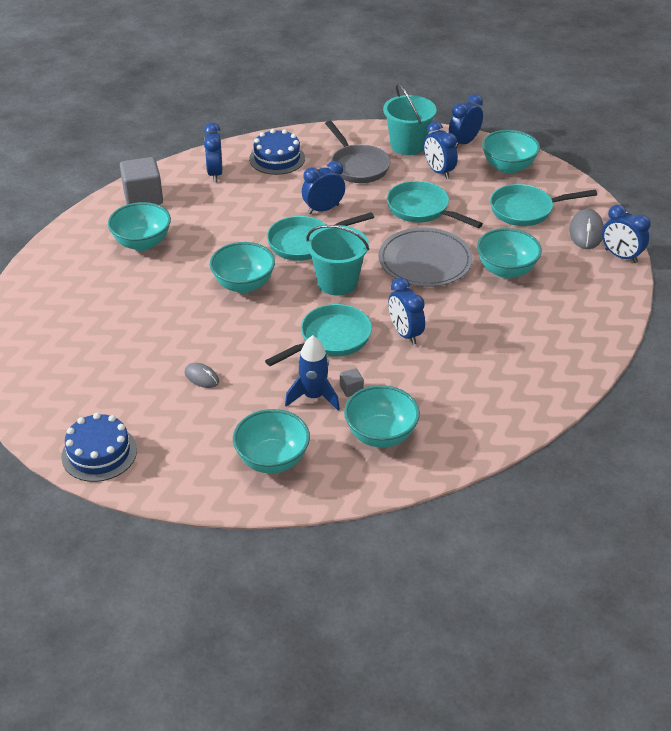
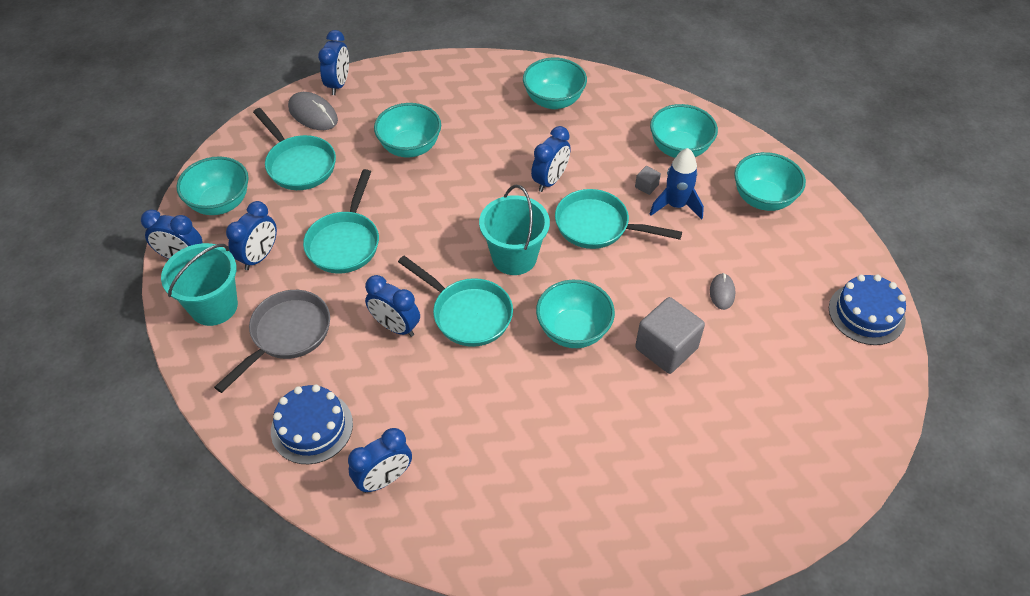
camera: 120 degrees left, 10 degrees up
turquoise bowl [108,202,171,251] -> turquoise bowl moved to [523,57,587,109]
grey cube [120,157,163,205] -> grey cube moved to [635,297,705,374]
grey plate [378,228,473,287] -> none
grey mouse [569,209,604,249] -> grey mouse turned 60 degrees clockwise [288,92,338,130]

